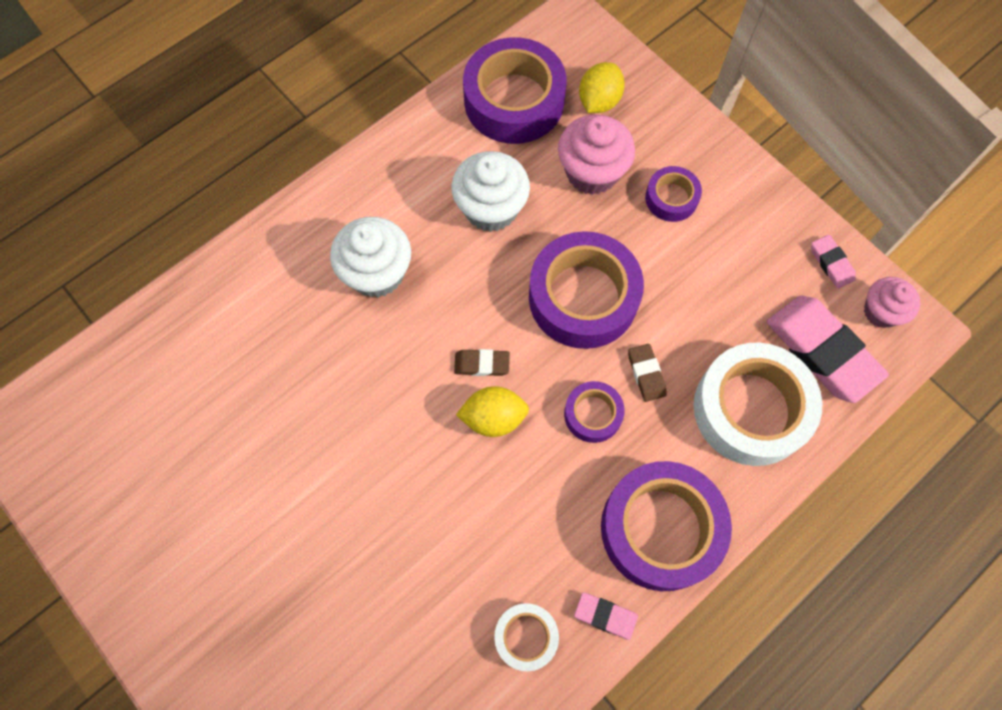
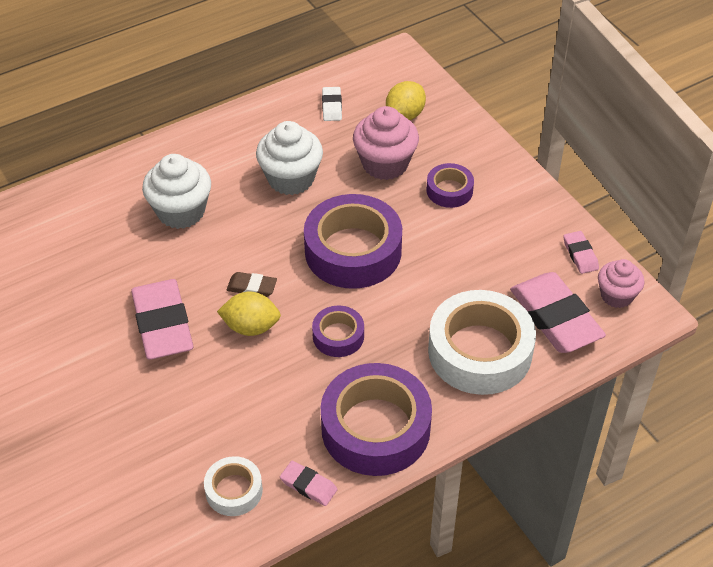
camera: 10 degrees right, 20 degrees down
purple tape [463,37,567,144] -> white eraser [322,87,342,121]
brown eraser [628,344,667,402] -> none
none -> pink eraser [131,279,193,360]

